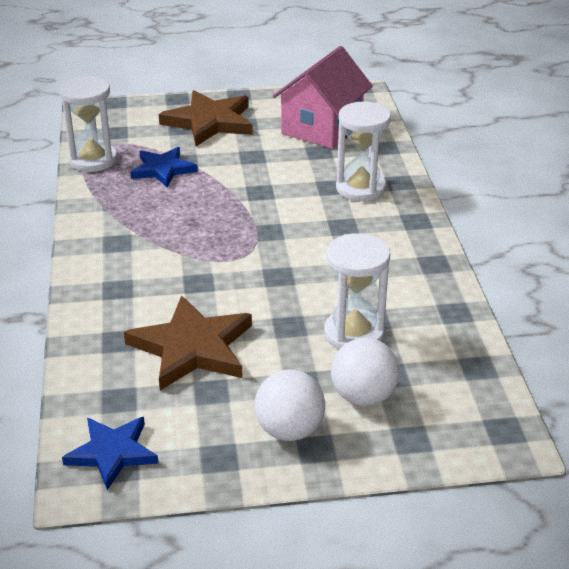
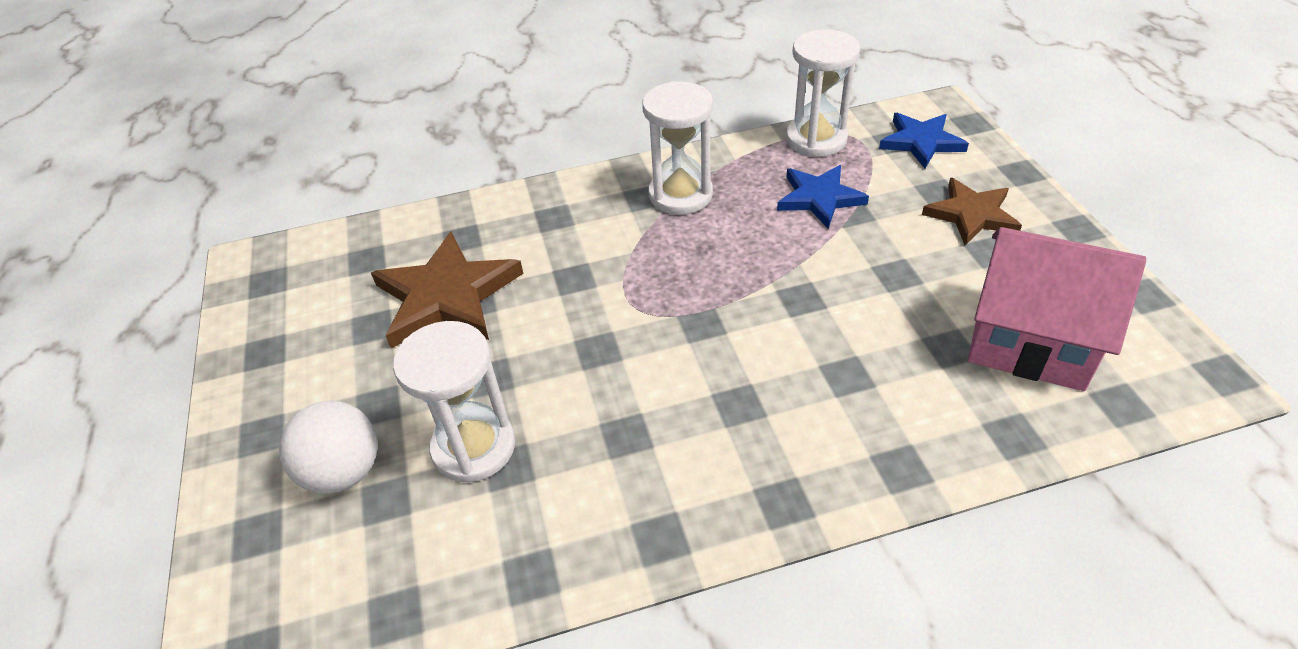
camera: 85 degrees right, 10 degrees up
blue star [62,417,159,490] -> blue star moved to [879,113,969,168]
brown star [159,90,253,146] -> brown star [922,178,1022,245], size x0.64
white ball [254,369,325,441] -> none
white hourglass [336,102,391,201] -> white hourglass moved to [642,81,713,215]

